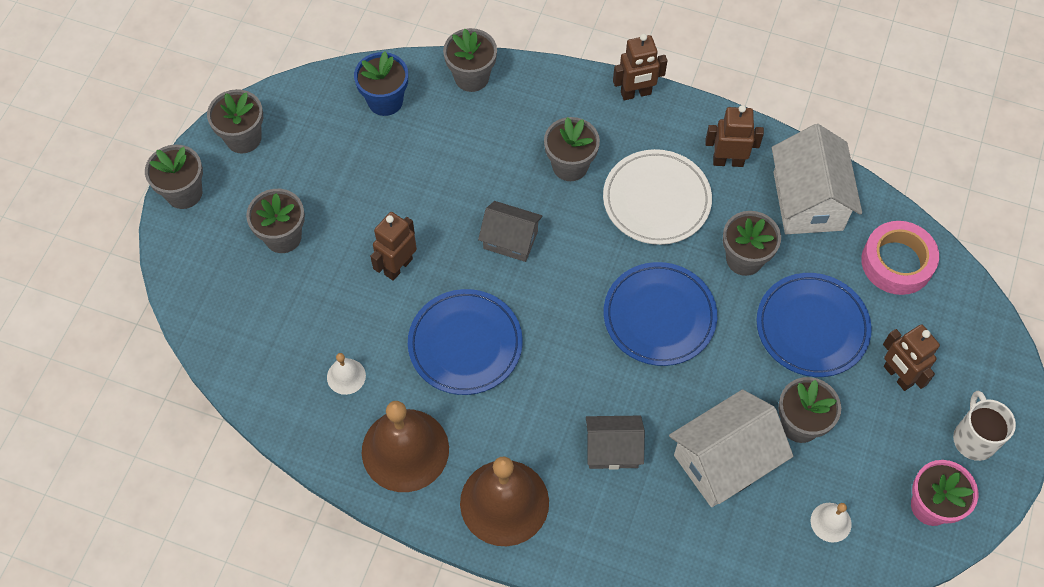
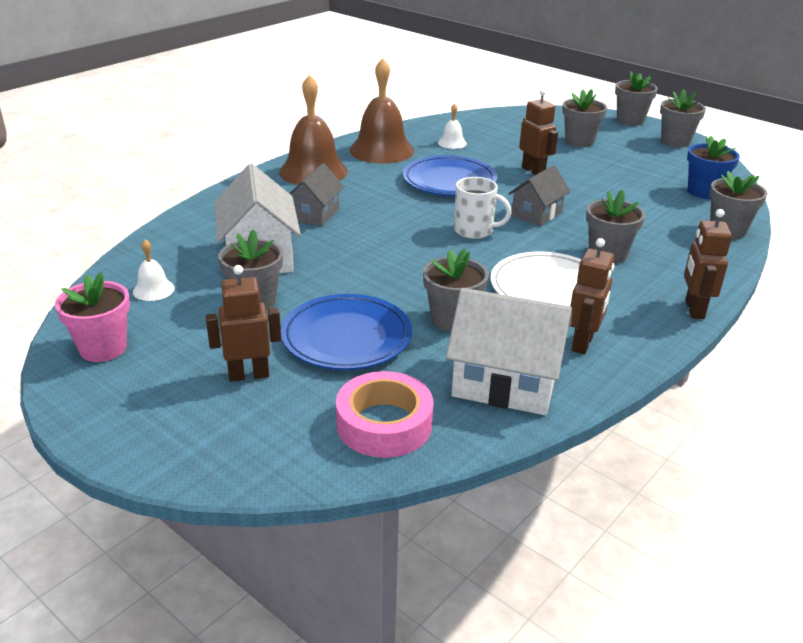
camera: 110 degrees right, 30 degrees down
blue plate [604,262,717,366] -> none
white mug [953,391,1016,461] -> white mug moved to [454,177,511,239]

